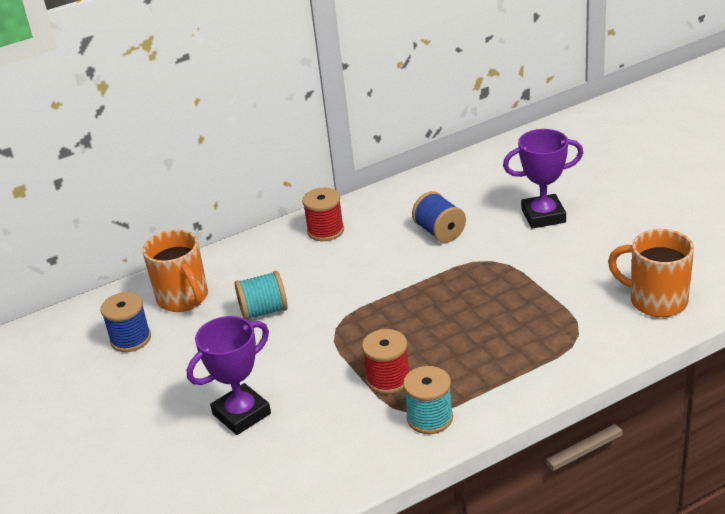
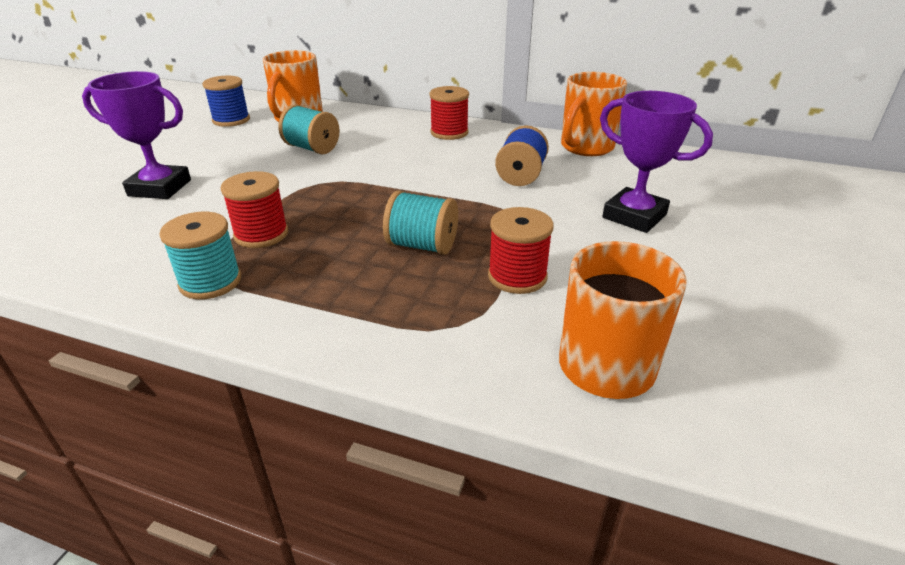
camera: 45 degrees right, 0 degrees up
none -> turquoise spool [383,190,458,255]
none -> red spool [488,207,554,294]
none -> orange mug [561,72,627,156]

